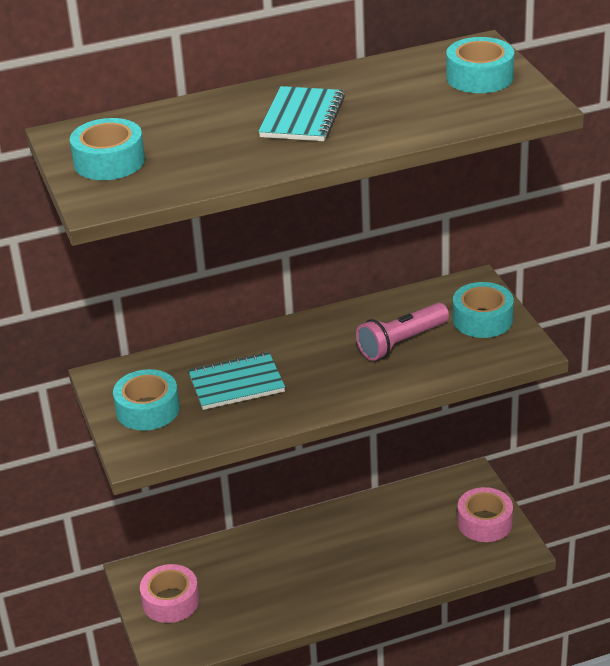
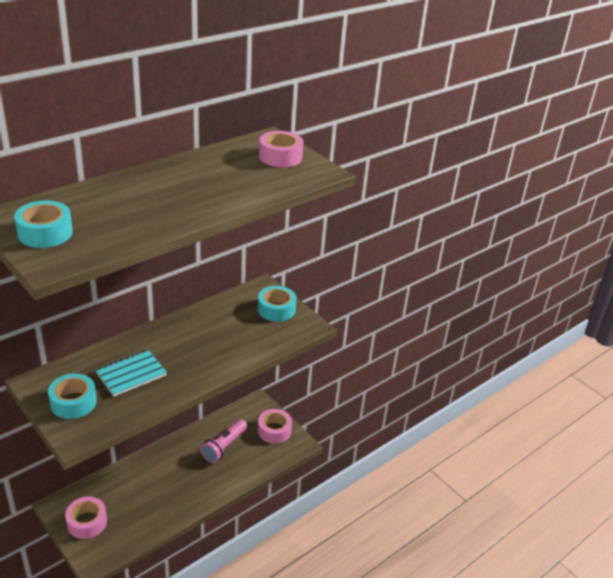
camera: 25 degrees left, 0 degrees up
turquoise notebook [258,86,345,141] -> none
pink flashlight [356,303,449,361] -> pink flashlight moved to [200,419,247,463]
turquoise tape [446,37,514,93] -> pink tape [259,131,303,167]

